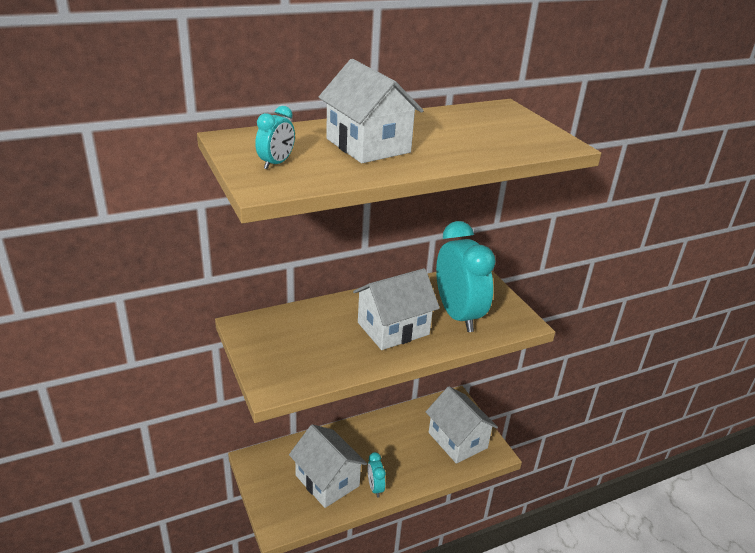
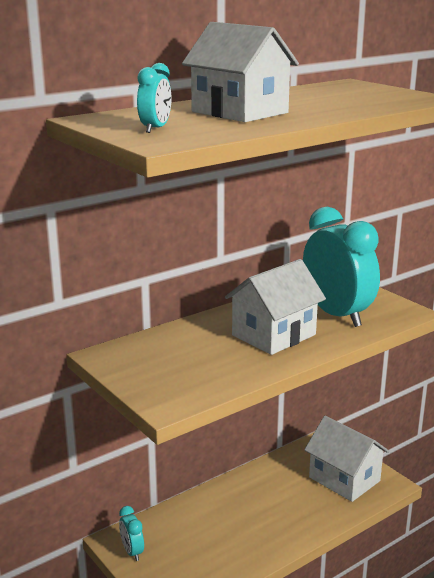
camera: 10 degrees left, 10 degrees down
white house [289,424,367,508] -> none
turquoise clock [367,452,386,498] -> turquoise clock moved to [119,506,144,561]

